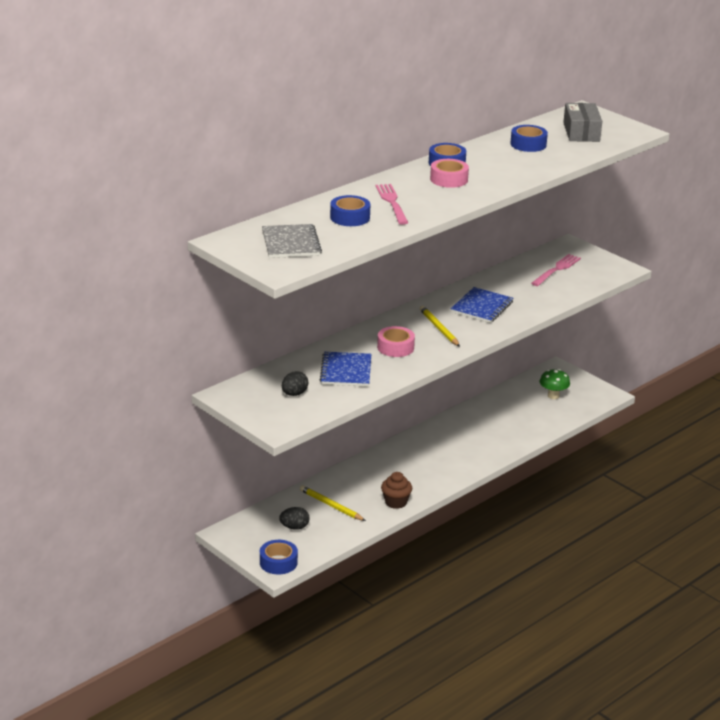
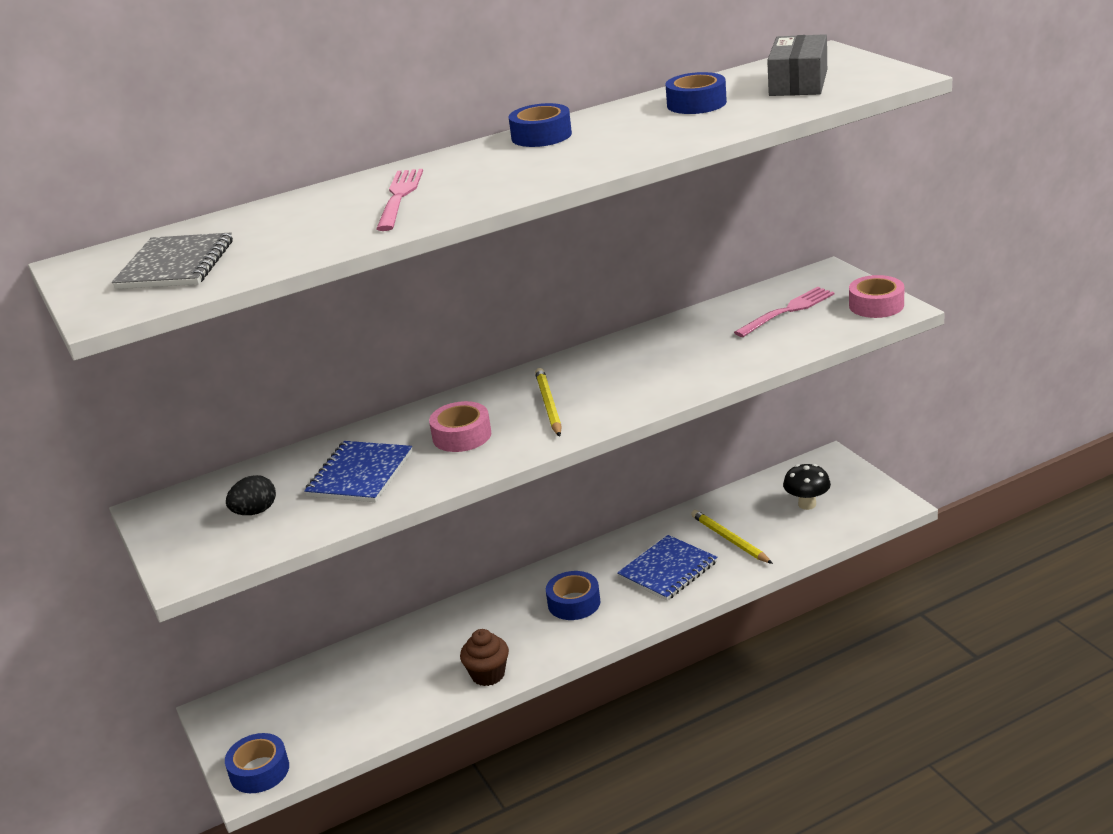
camera: 20 degrees right, 0 degrees up
black egg [279,507,309,530] -> none
yellow pencil [300,485,366,521] -> yellow pencil moved to [691,510,773,564]
blue tape [330,195,370,226] -> blue tape moved to [546,571,601,620]
pink tape [430,159,469,188] -> pink tape moved to [849,275,904,318]
blue notebook [451,287,513,323] -> blue notebook moved to [617,535,718,601]
green mushroom [540,369,570,399] -> black mushroom [783,464,831,510]

